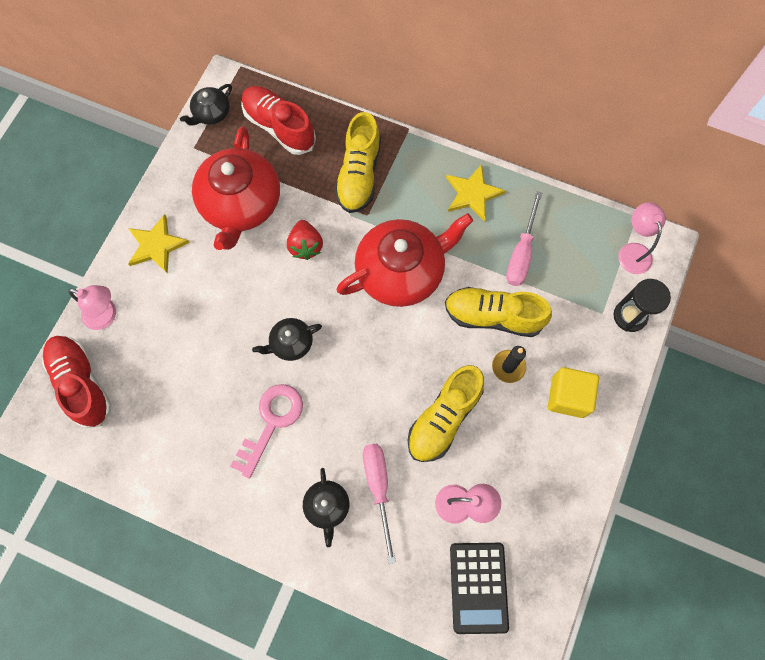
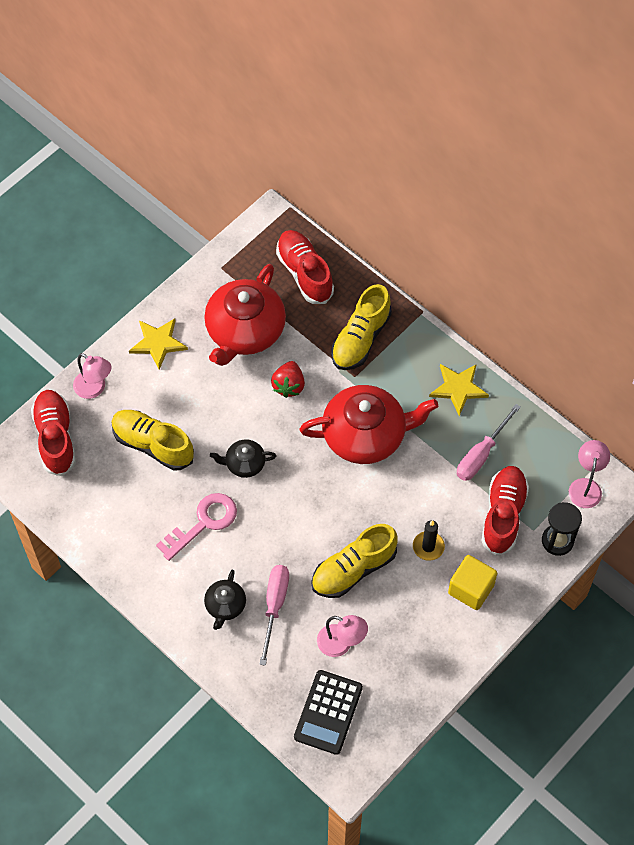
camera: 20 degrees right, 10 degrees down
black teapot [180,84,232,126] -> none
yellow shoe [445,287,552,337] -> yellow shoe moved to [111,410,194,471]
none -> red shoe [481,466,529,556]

